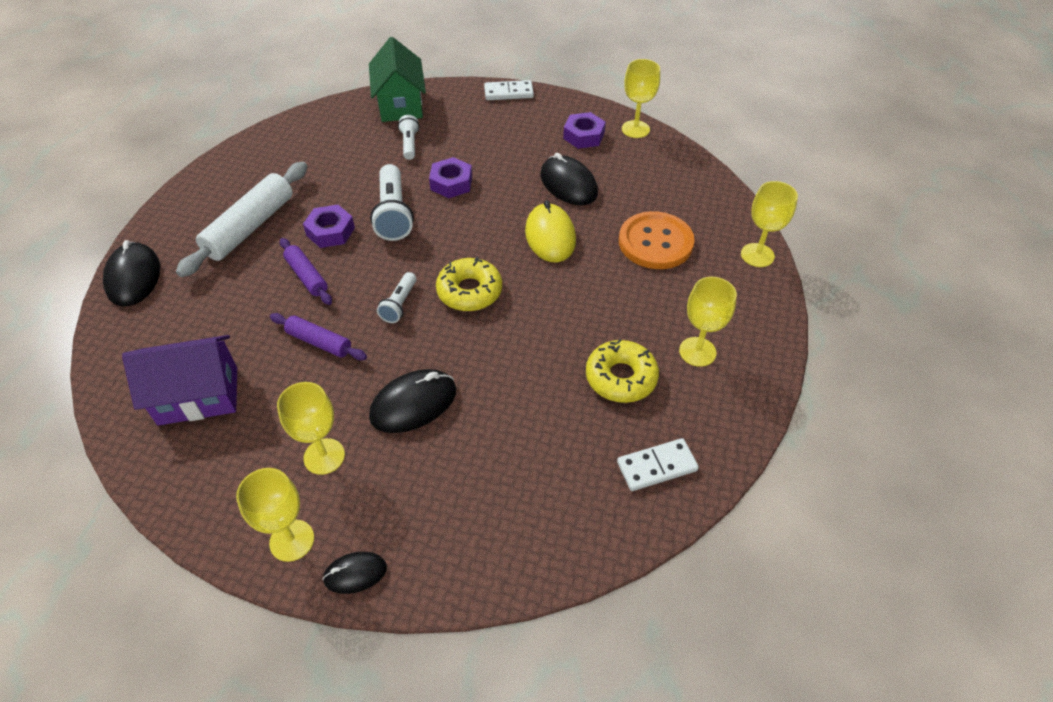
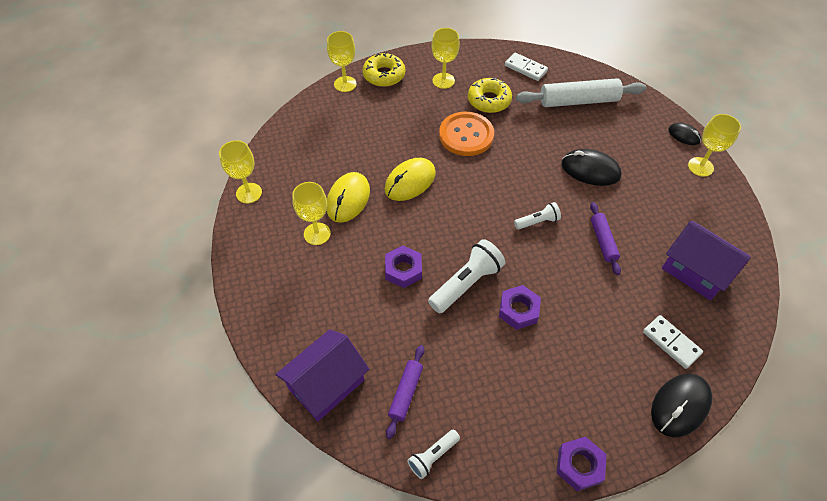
camera: 125 degrees left, 5 degrees up
white rolling pin [176,162,308,277] -> white rolling pin moved to [516,78,646,107]
yellow goblet [277,382,345,475] -> yellow goblet moved to [292,182,331,245]
purple rolling pin [280,238,332,305] -> purple rolling pin moved to [386,345,424,439]
green house [369,37,426,122] -> purple house [275,329,369,421]
white flashlight [398,115,419,160] -> white flashlight moved to [407,430,460,479]
yellow donut [436,257,502,311] -> yellow donut moved to [363,52,405,87]
white domino [484,80,534,100] -> white domino moved to [643,315,703,369]
black mouse [540,153,598,205] -> yellow mouse [326,172,370,223]
purple nut [563,112,606,149] -> purple nut moved to [556,437,607,491]
orange button [619,211,695,269] -> orange button moved to [439,112,494,156]

